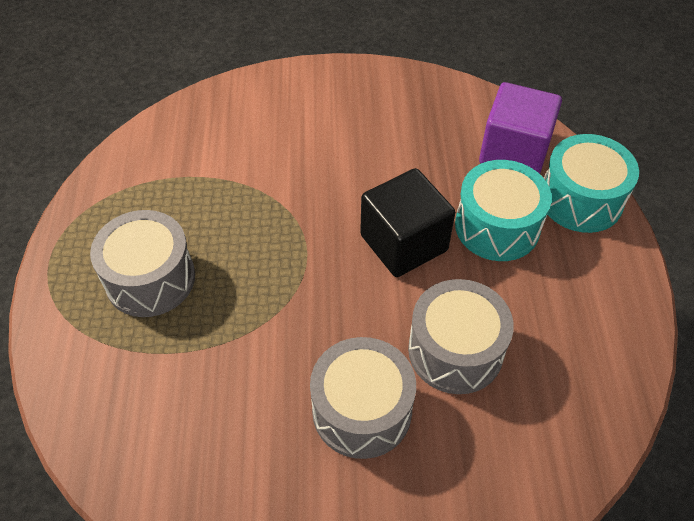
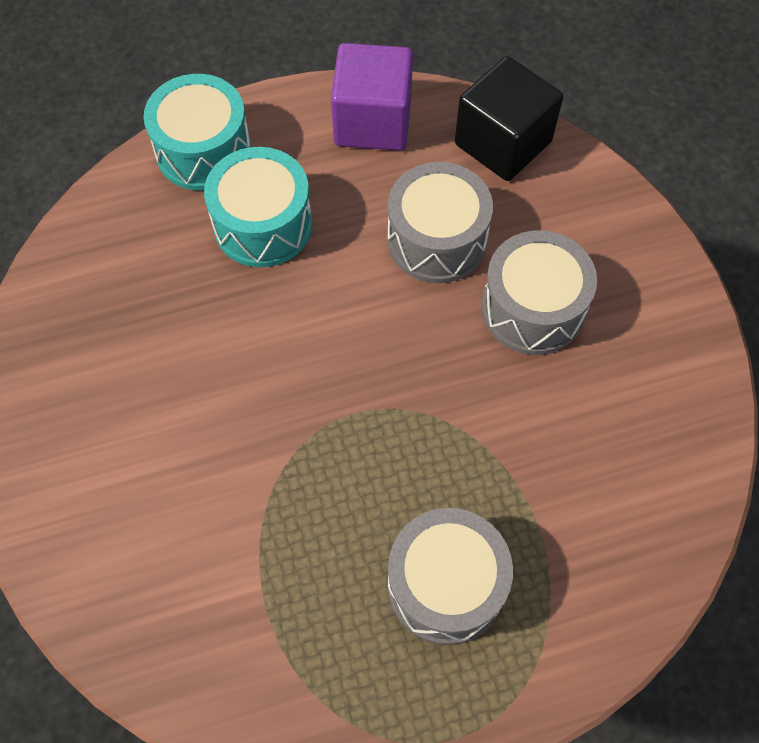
camera: 105 degrees left, 10 degrees up
black cube [360,168,455,277] -> black cube moved to [455,56,563,181]
purple cube [479,82,562,174] -> purple cube moved to [331,43,413,151]

